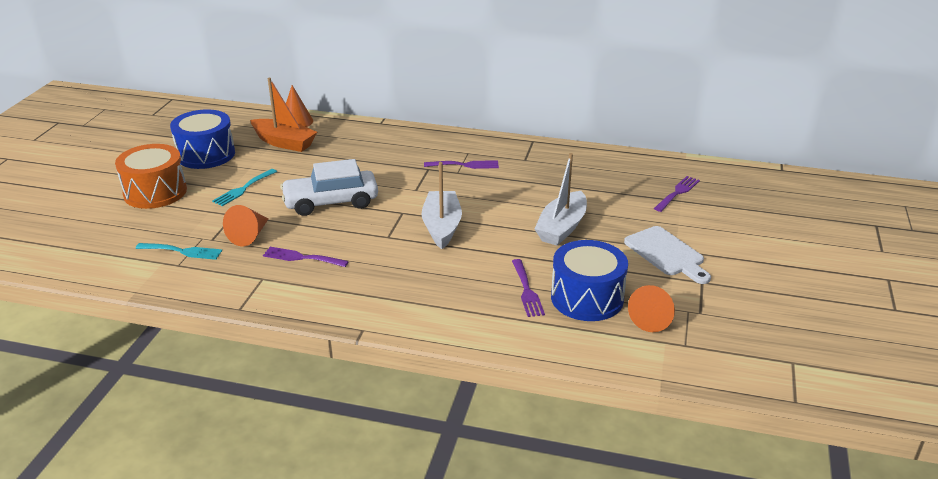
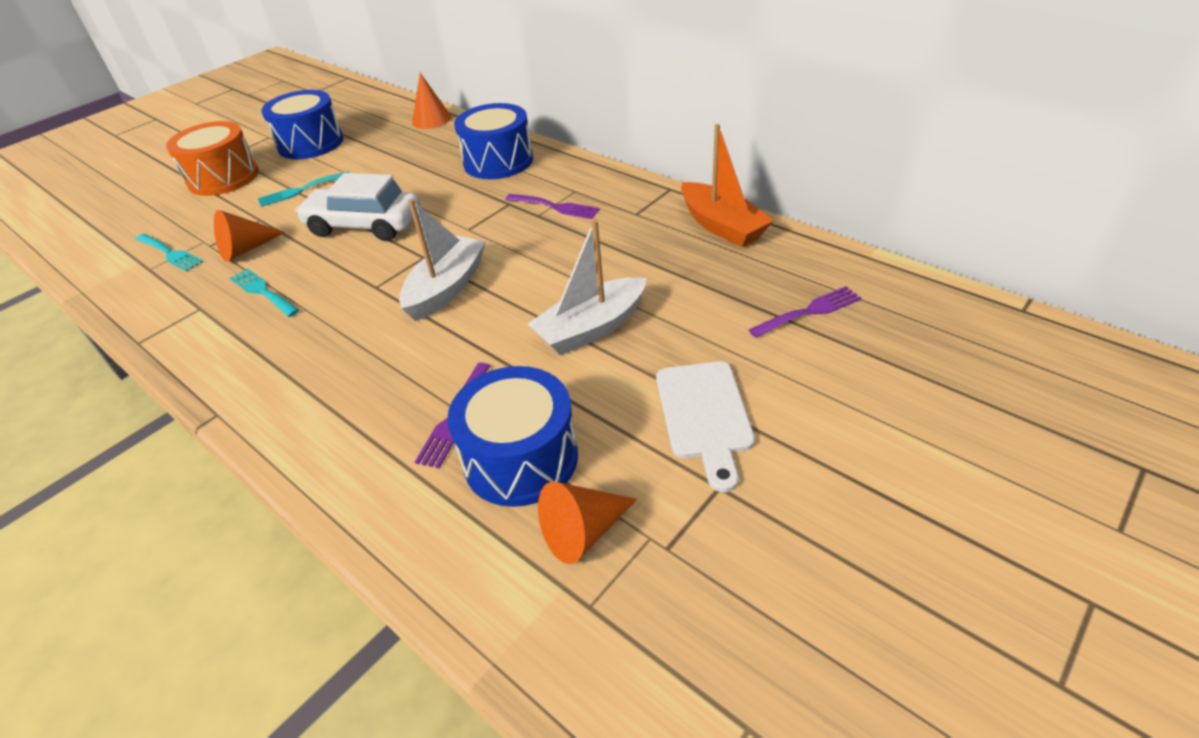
camera: 30 degrees right, 10 degrees up
orange boat [250,78,317,152] -> orange boat moved to [681,124,773,247]
purple fork [263,247,349,267] -> turquoise fork [230,268,299,317]
none -> blue drum [454,103,533,179]

